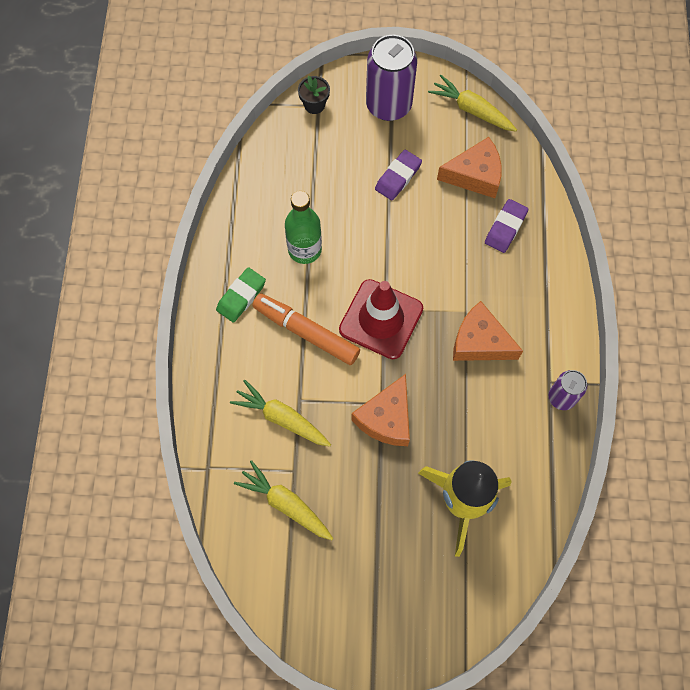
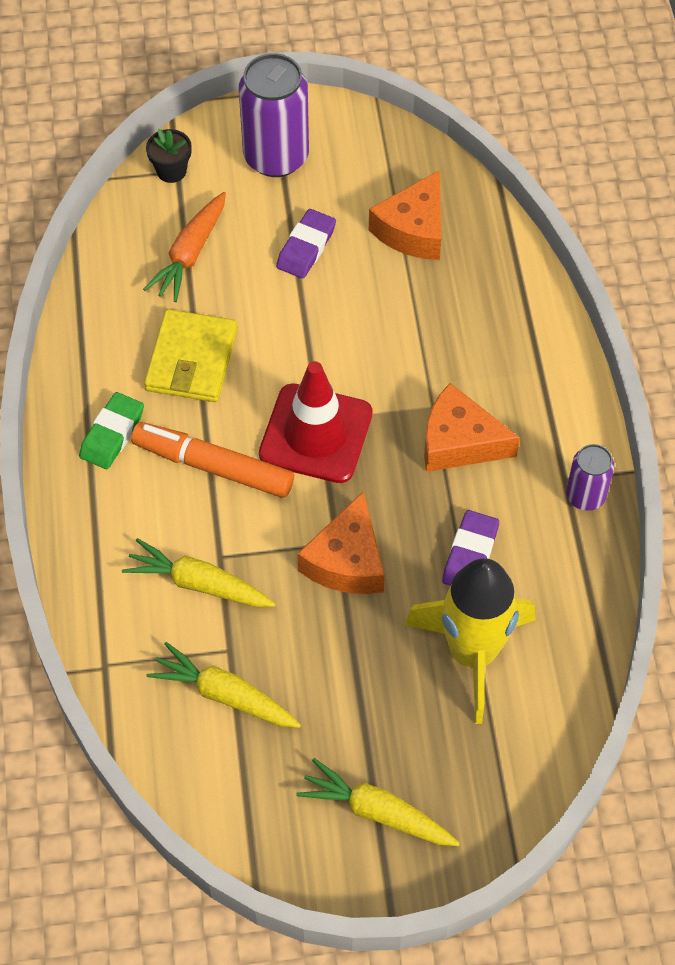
camera: 10 degrees left, 10 degrees down
green bottle [285,191,322,264] -> yellow wallet [144,309,238,402]
yellow carrot [428,75,517,132] -> yellow carrot moved to [296,758,460,846]
orange cheese [437,137,502,198] -> orange cheese turned 135 degrees clockwise [369,170,441,260]
purple eraser [485,199,529,253] -> purple eraser moved to [442,510,499,586]
none -> orange carrot [143,192,226,302]

